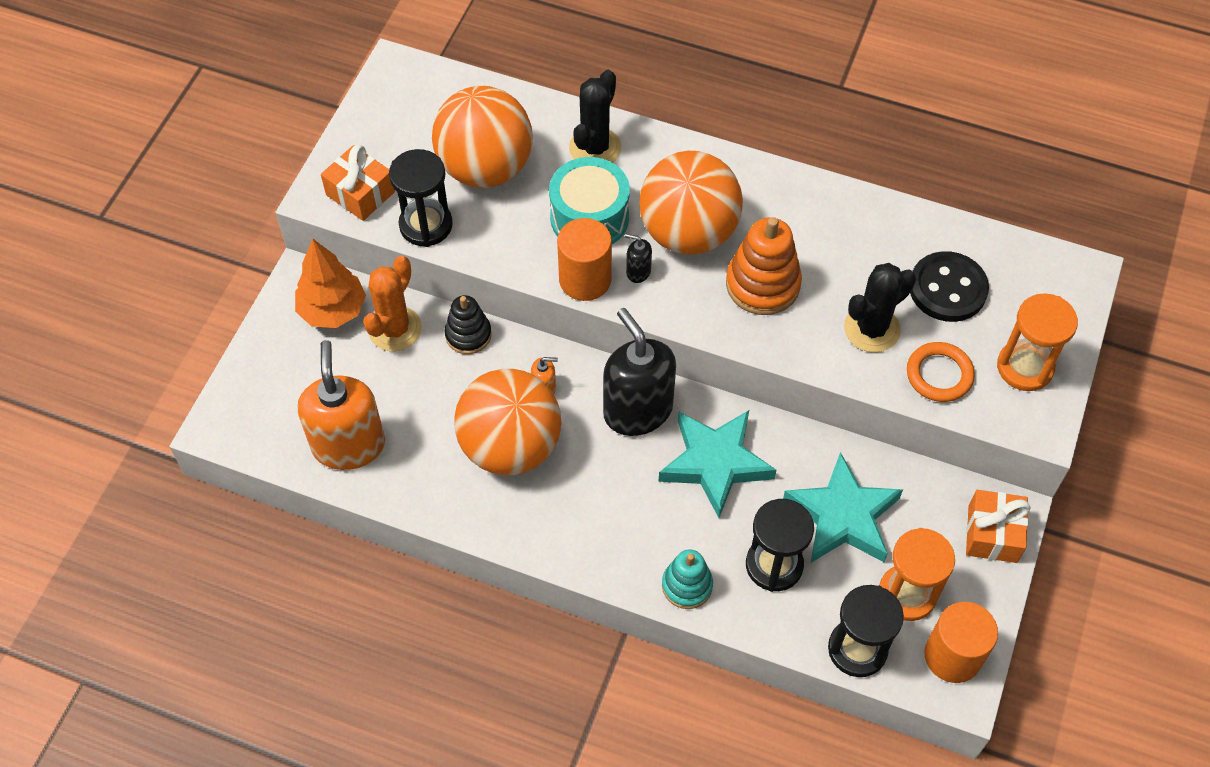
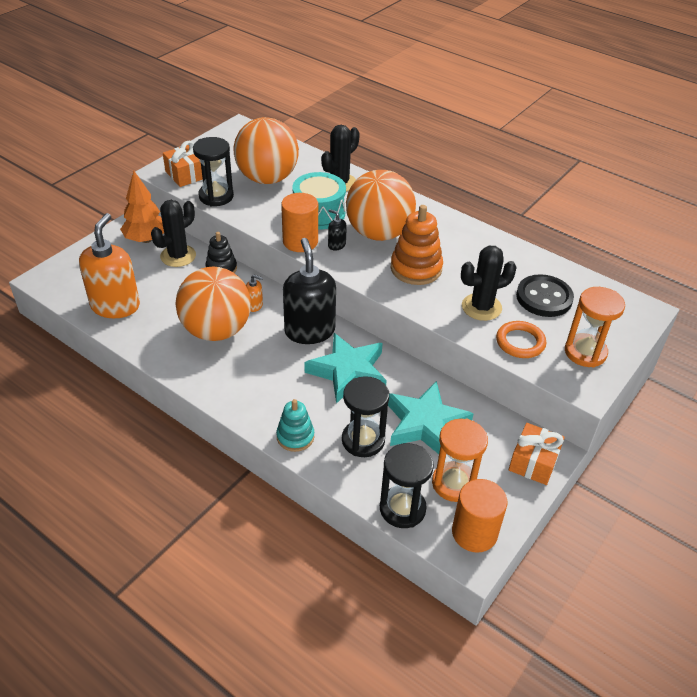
camera: 15 degrees right, 15 degrees down
orange cactus [363,256,422,351] -> black cactus [151,200,196,267]

